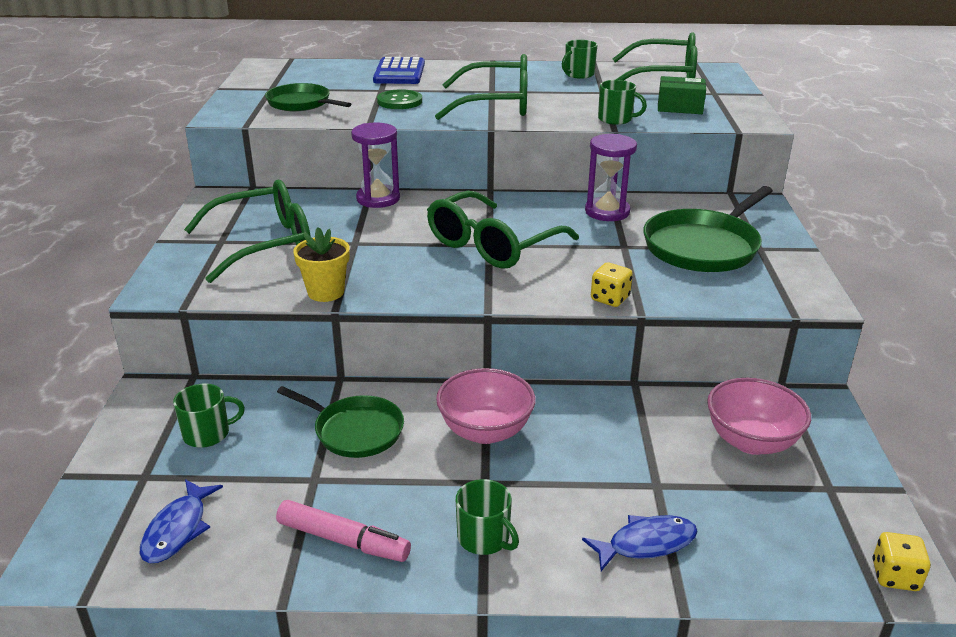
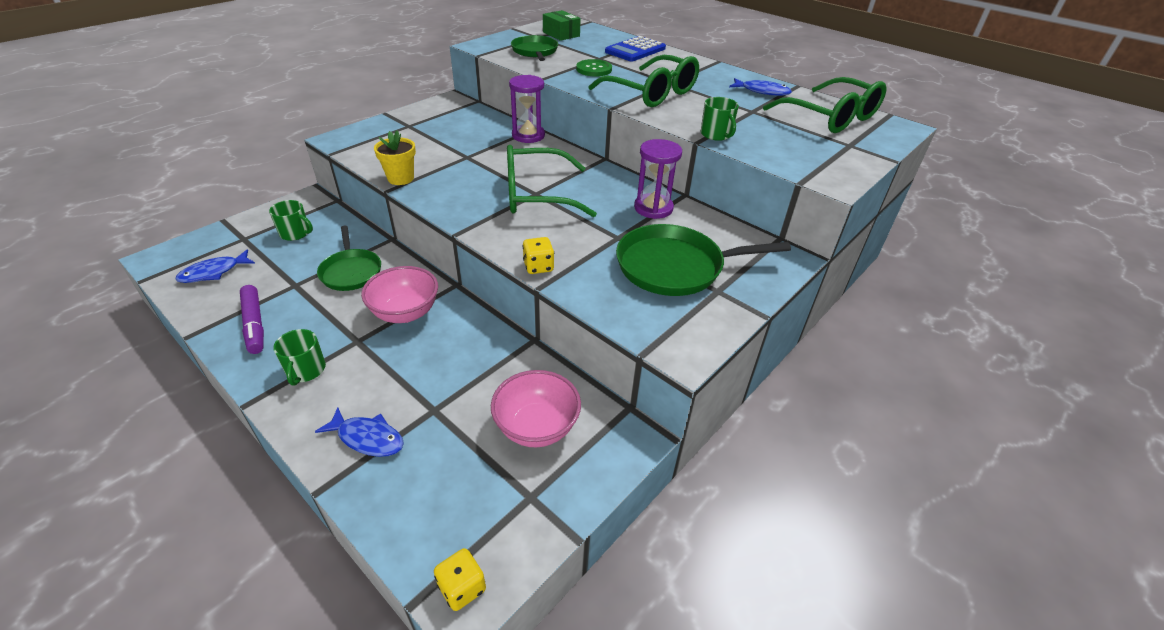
camera: 40 degrees right, 10 degrees up
green glasses [184,180,310,283] -> none
pink marker [276,500,411,562] -> purple marker [240,285,264,354]
green mug [562,40,597,79] -> blue fish [729,78,792,96]
green box [658,76,706,114] -> green box moved to [543,10,581,41]

